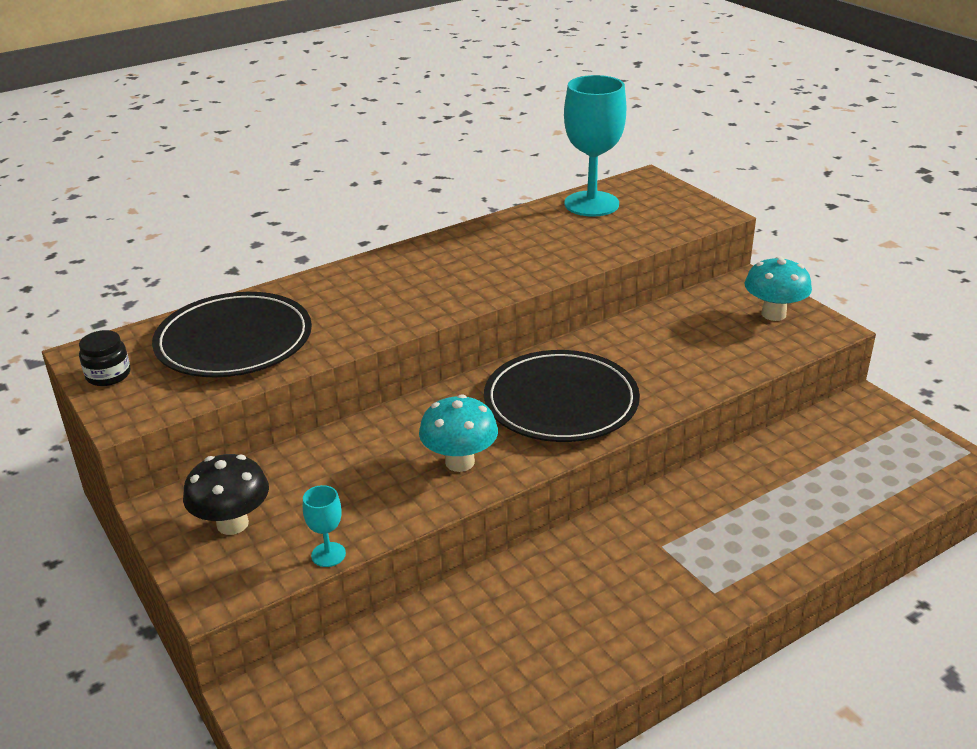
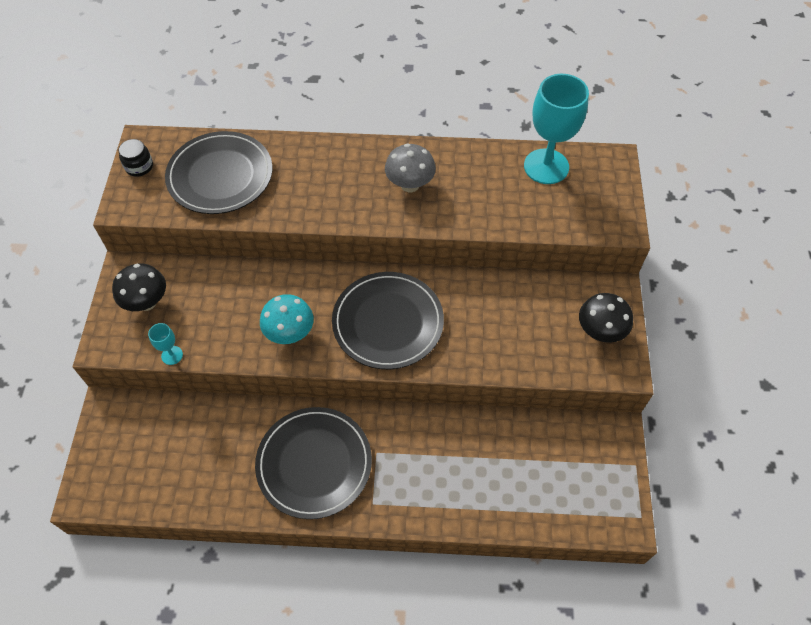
camera: 35 degrees right, 25 degrees up
turquoise mushroom [745,256,812,321] -> black mushroom [579,293,633,343]
none -> black plate [255,407,372,519]
none -> grey mushroom [385,143,436,192]

